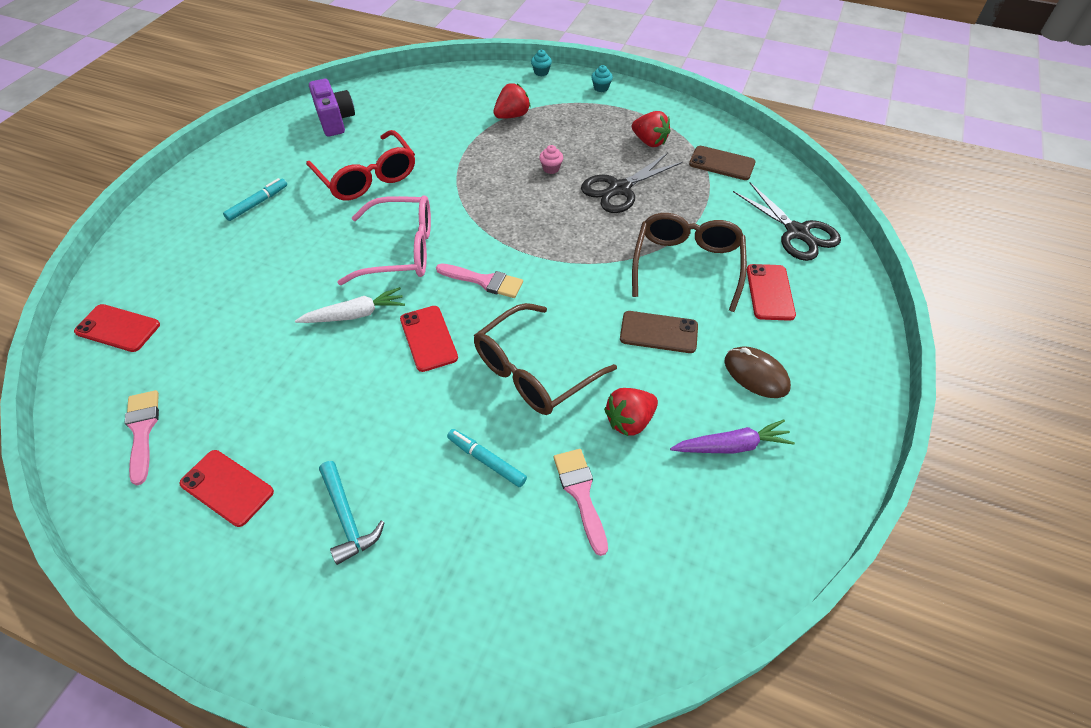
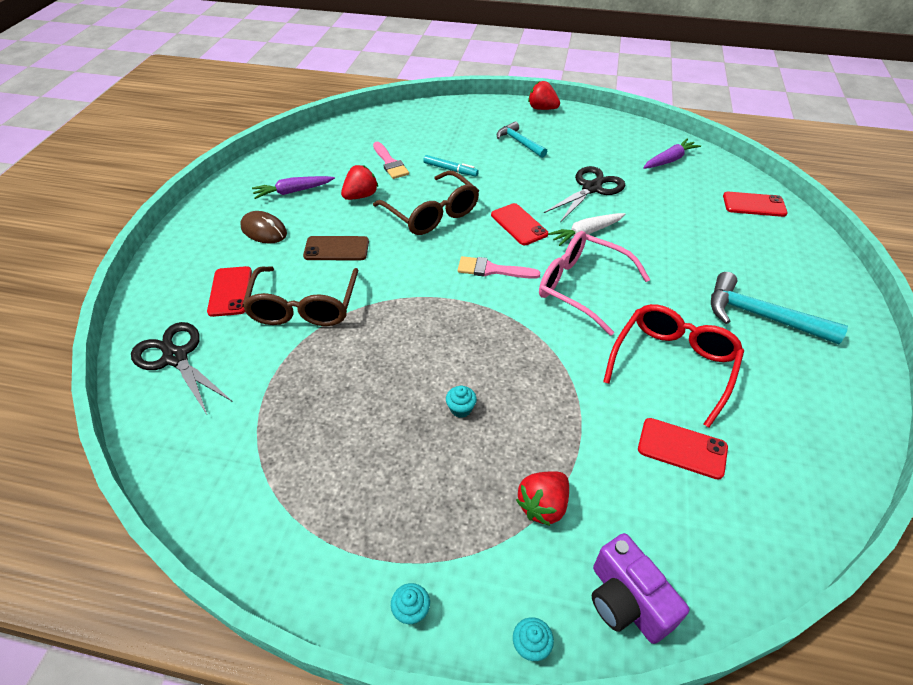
camera: 170 degrees right, 5 degrees down
pink brush [125,390,159,485] -> purple carrot [643,139,701,169]
red phone [179,450,274,527] -> red phone moved to [638,418,728,480]
turquoise marker [223,178,287,221] -> turquoise hammer [711,272,848,344]
red glasses [306,130,415,200] -> red glasses turned 75 degrees clockwise [603,304,744,427]
purple camera [309,79,355,136] -> purple camera moved to [592,533,689,644]
pink glasses [337,195,431,285] -> pink glasses turned 45 degrees clockwise [539,231,650,336]
brown glasses [474,303,617,415] -> brown glasses turned 105 degrees clockwise [373,170,479,235]
pink cupcake [539,145,563,174] -> turquoise cupcake [446,385,477,418]
black scissors [581,153,683,213] -> black scissors moved to [544,166,625,222]
red strawberry [632,111,671,147] -> red strawberry moved to [528,81,560,110]
brown phone [689,146,756,180] -> none

